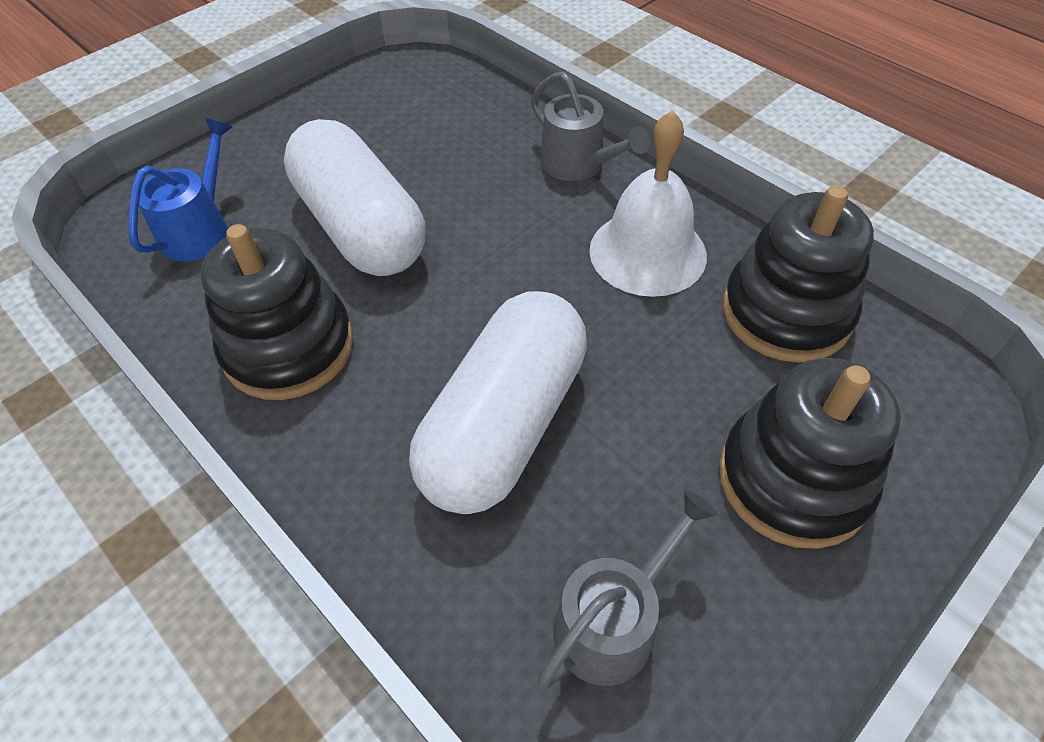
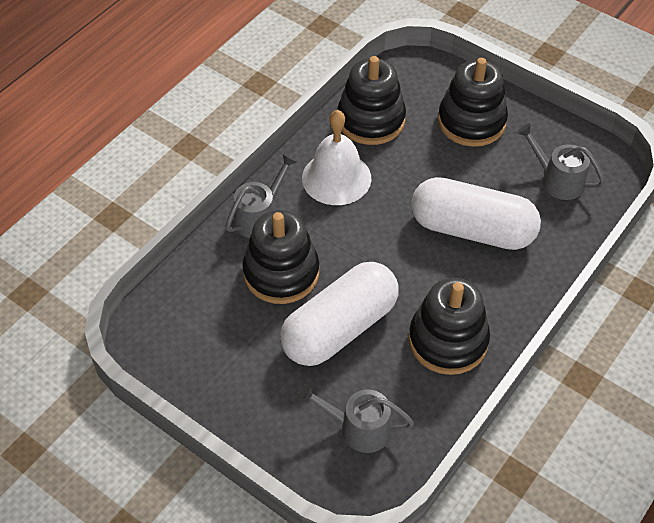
camera: 100 degrees left, 0 degrees up
blue watering can [128,118,232,261] -> grey watering can [297,383,414,453]
none -> black stacking toy [242,210,319,304]

